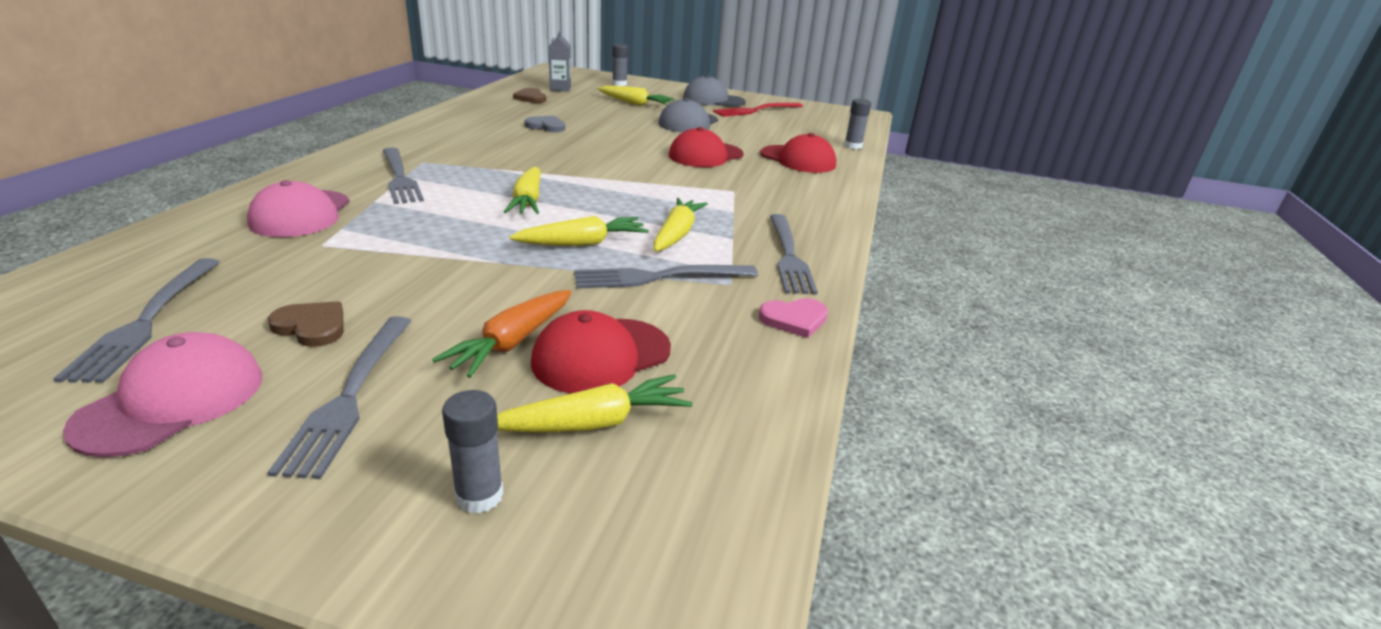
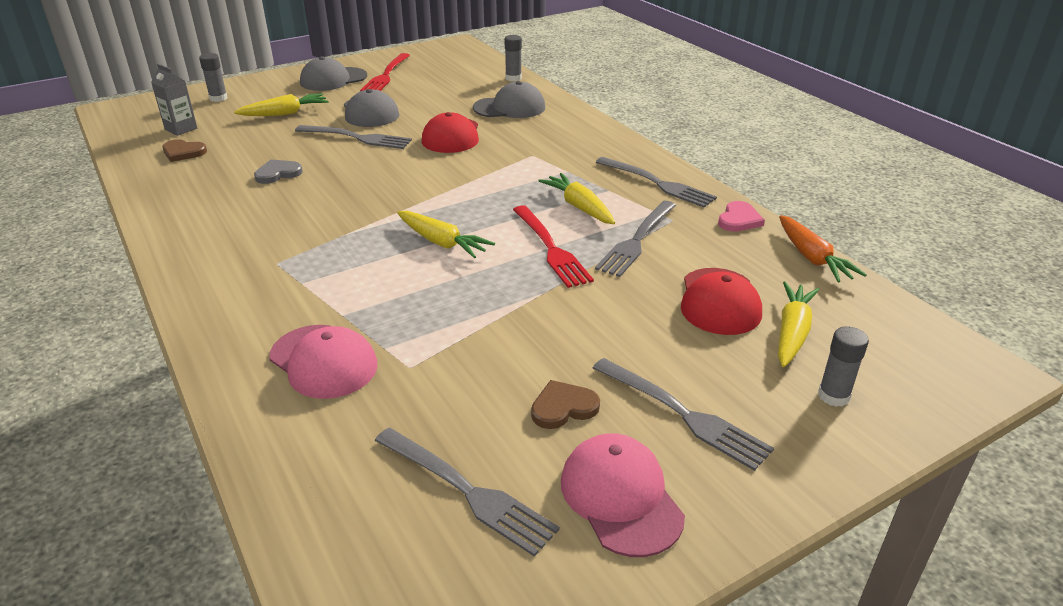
camera: 45 degrees left, 5 degrees up
grey fork [383,147,424,204] -> grey fork moved to [295,125,412,149]
orange carrot [432,290,571,378] -> orange carrot moved to [779,215,867,282]
yellow carrot [510,216,649,246] -> red fork [513,205,594,288]
red cap [760,133,836,173] -> grey cap [473,81,545,118]

